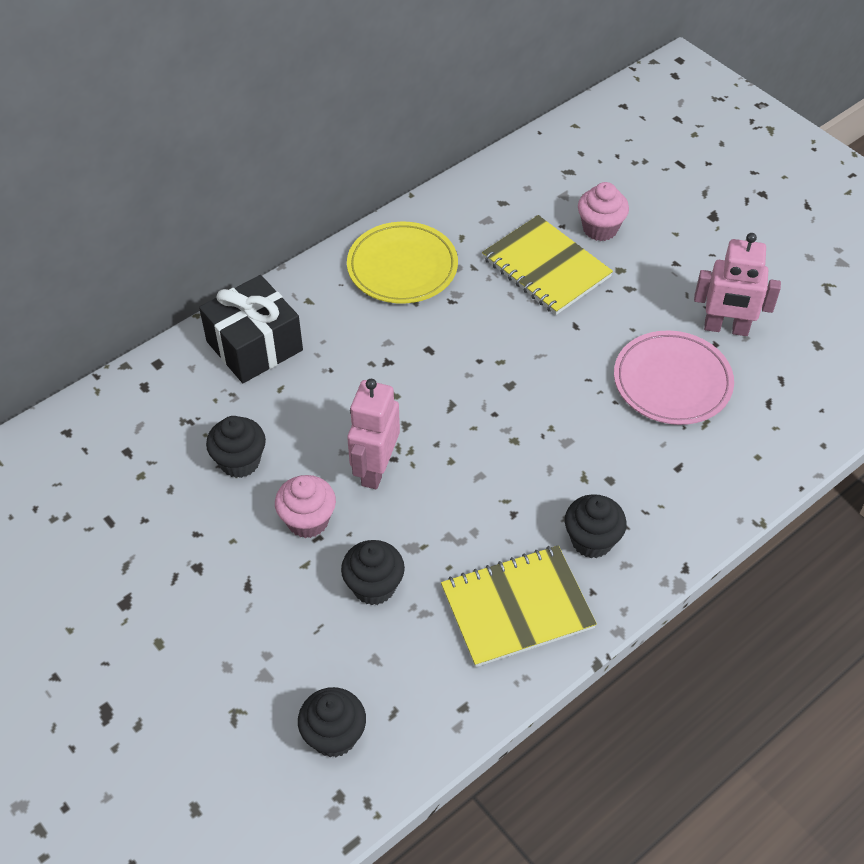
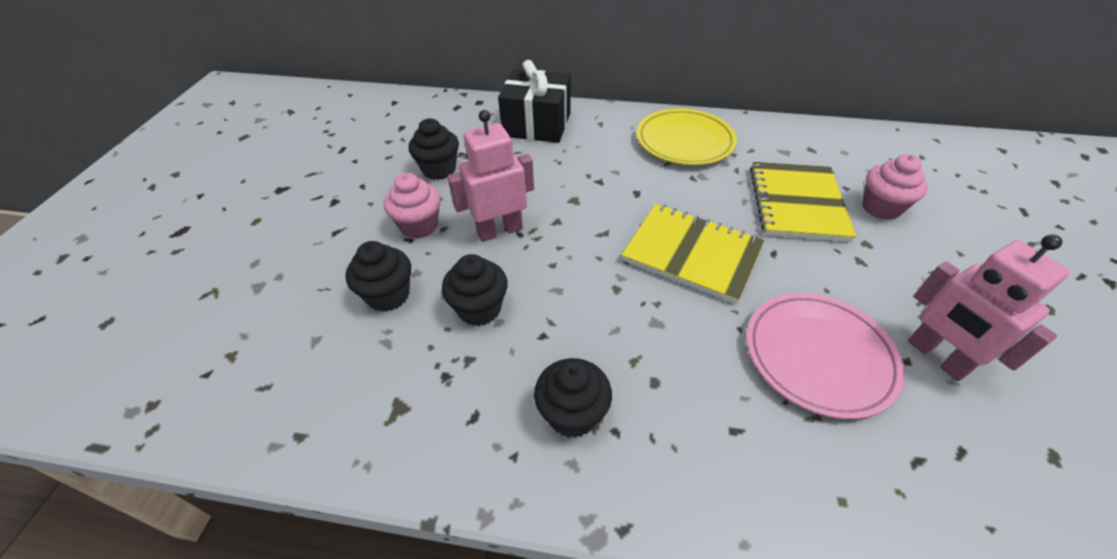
camera: 50 degrees right, 5 degrees down
black cupcake [298,687,366,757] -> black cupcake moved to [442,254,508,326]
yellow notebook [441,545,597,667] -> yellow notebook moved to [621,204,765,304]

